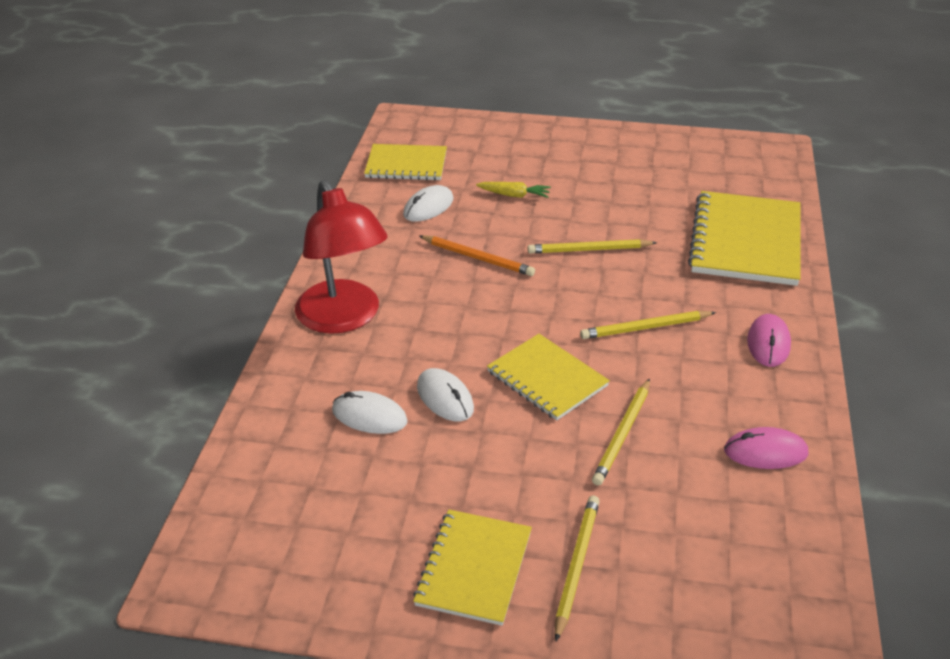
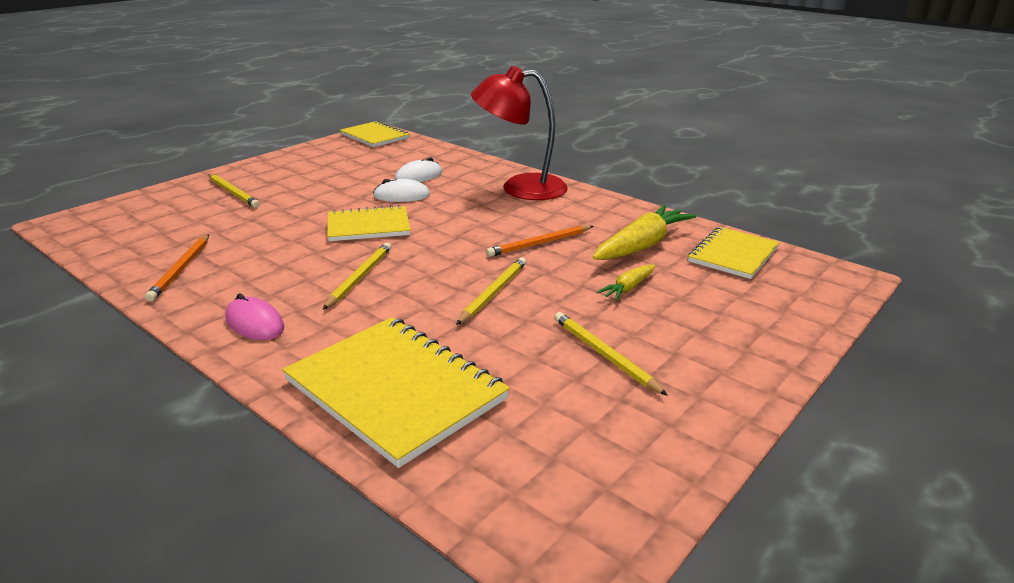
camera: 120 degrees right, 10 degrees down
white mouse [403,185,454,222] -> yellow carrot [592,205,697,260]
yellow notebook [413,509,532,626] -> yellow notebook moved to [340,121,410,147]
yellow pencil [592,378,650,486] -> yellow pencil moved to [554,312,668,396]
pink mouse [724,427,808,469] -> orange pencil [145,235,209,302]

